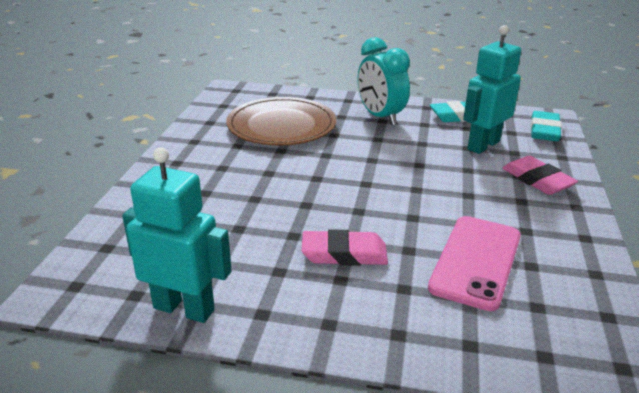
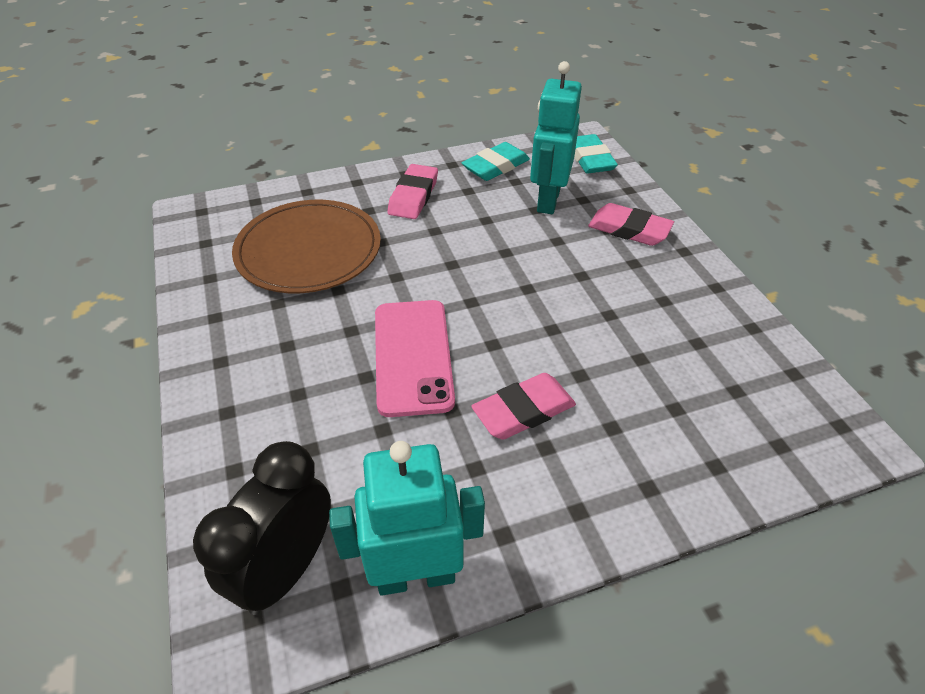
camera: 30 degrees left, 15 degrees up
turquoise clock [358,37,410,125] -> pink eraser [388,164,438,219]
pink phone [428,216,521,311] -> pink phone moved to [375,300,455,417]
none -> black clock [193,441,331,615]

